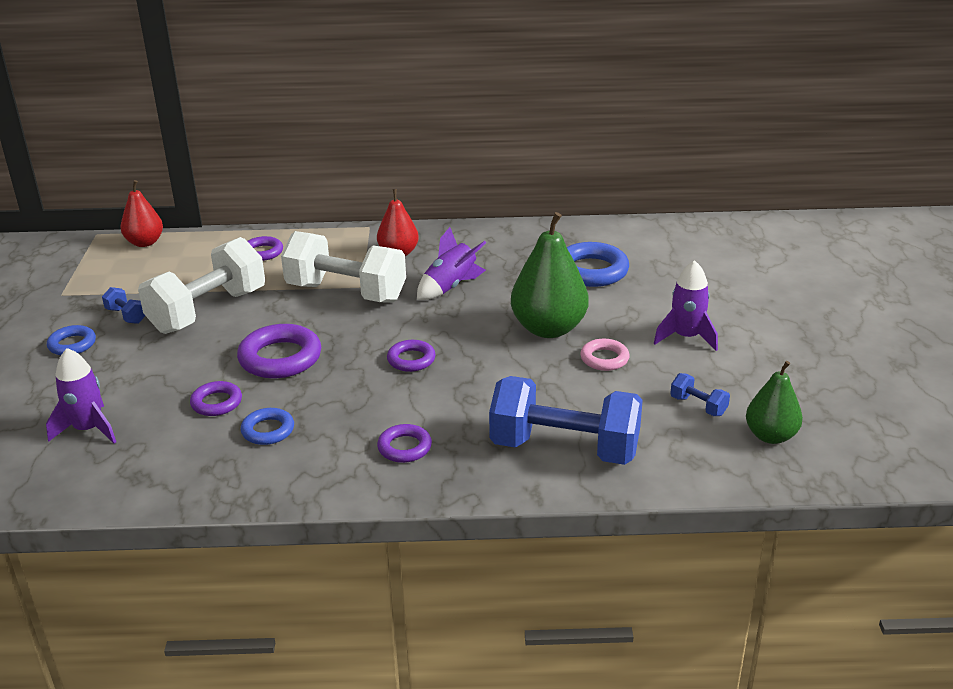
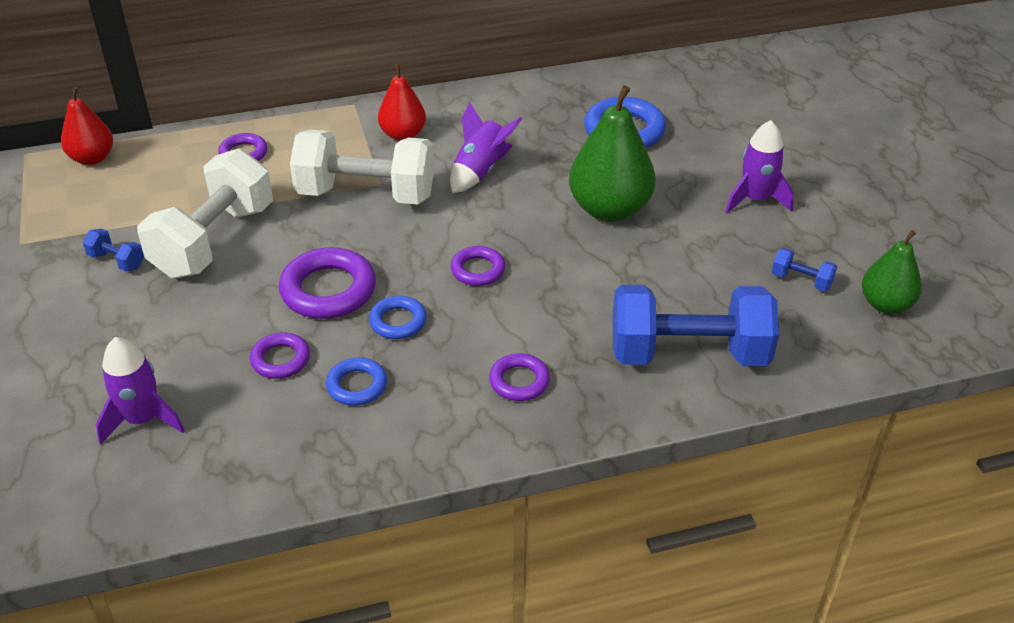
camera: 15 degrees left, 10 degrees up
blue ring [47,325,96,355] -> blue ring moved to [369,296,427,339]
pink ring [580,339,629,371] -> none

